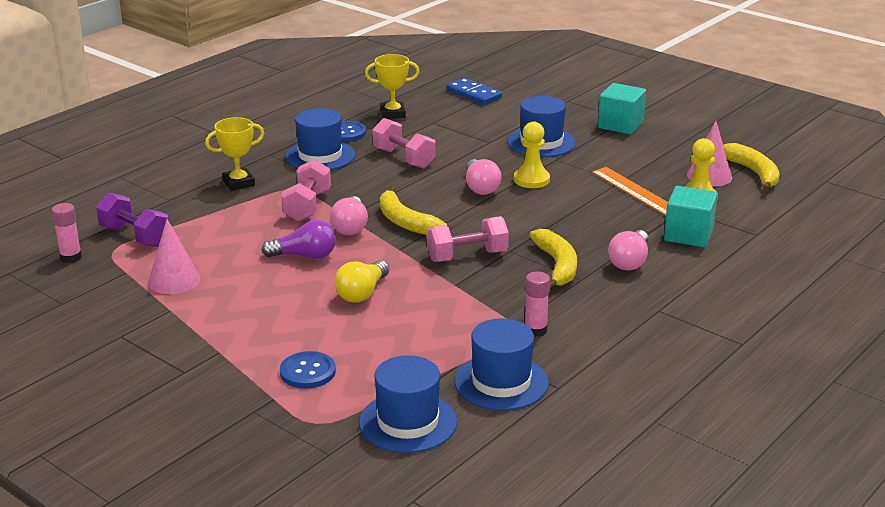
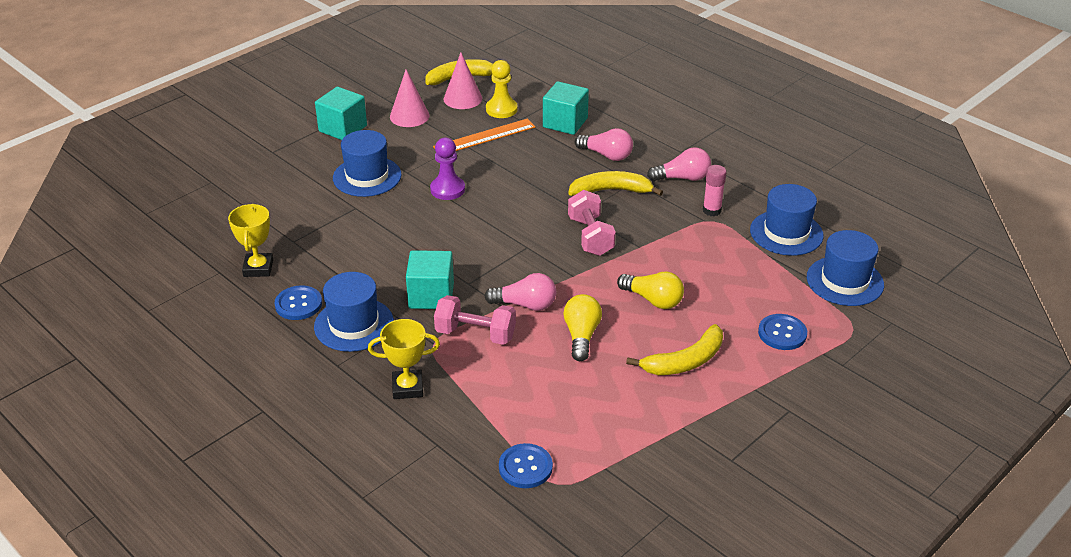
camera: 85 degrees left, 10 degrees up
pink glue stick [52,203,82,263] -> none
purple dumbbell [96,193,168,247] -> blue button [499,443,553,488]
pink cone [148,219,200,294] -> pink cone moved to [390,69,429,127]
yellow trophy [205,117,264,191] -> yellow trophy turned 75 degrees counterclockwise [368,319,440,399]
purple light bulb [262,220,336,259] -> yellow light bulb [563,294,602,361]
pink dumbbell [372,118,436,168] -> none
yellow banana [380,186,447,235] -> yellow banana moved to [626,324,723,375]
blue domino [446,78,502,105] -> none
pink light bulb [466,159,502,195] -> pink light bulb moved to [647,147,711,181]
yellow pawn [514,122,550,188] -> purple pawn [430,138,465,200]
none -> turquoise cube [406,250,454,309]

